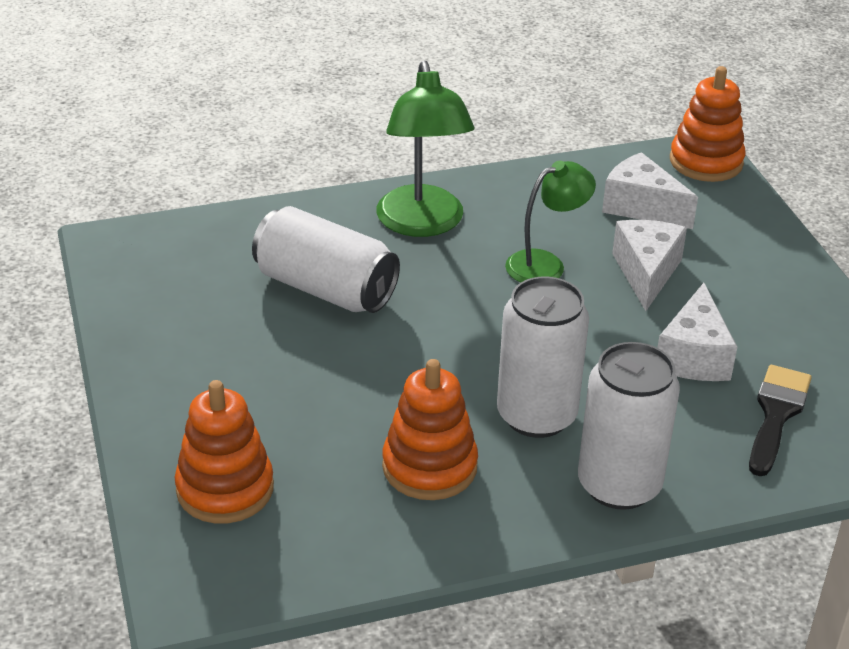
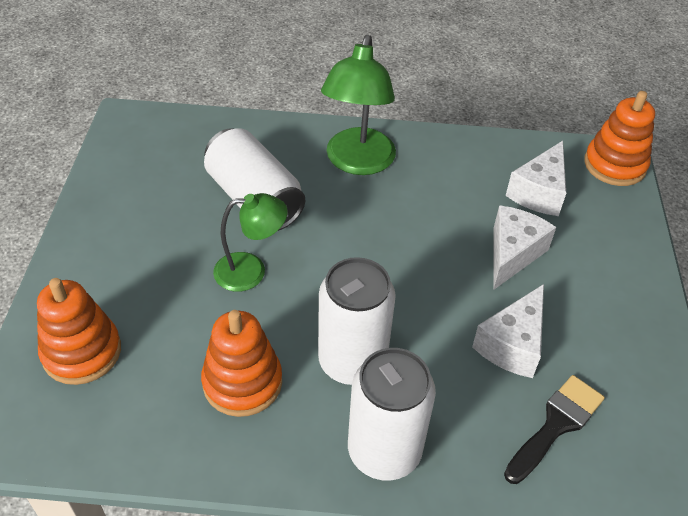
camera: 20 degrees right, 10 degrees up
green lamp [505,161,596,283] -> green lamp moved to [213,193,287,292]
white cheese [602,152,698,229] -> white cheese turned 120 degrees counterclockwise [506,141,566,216]

